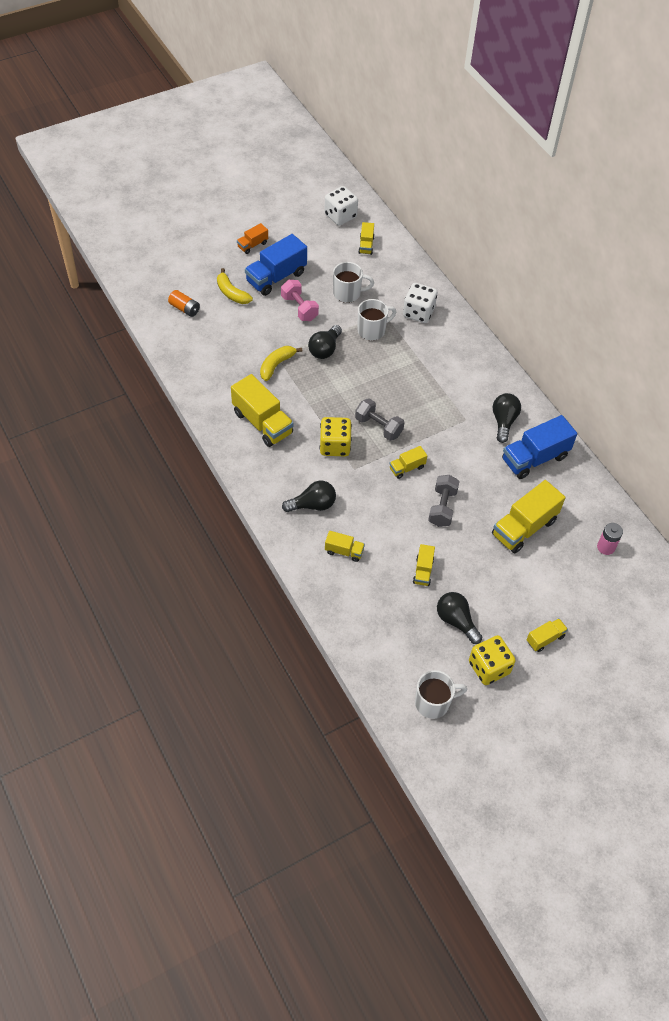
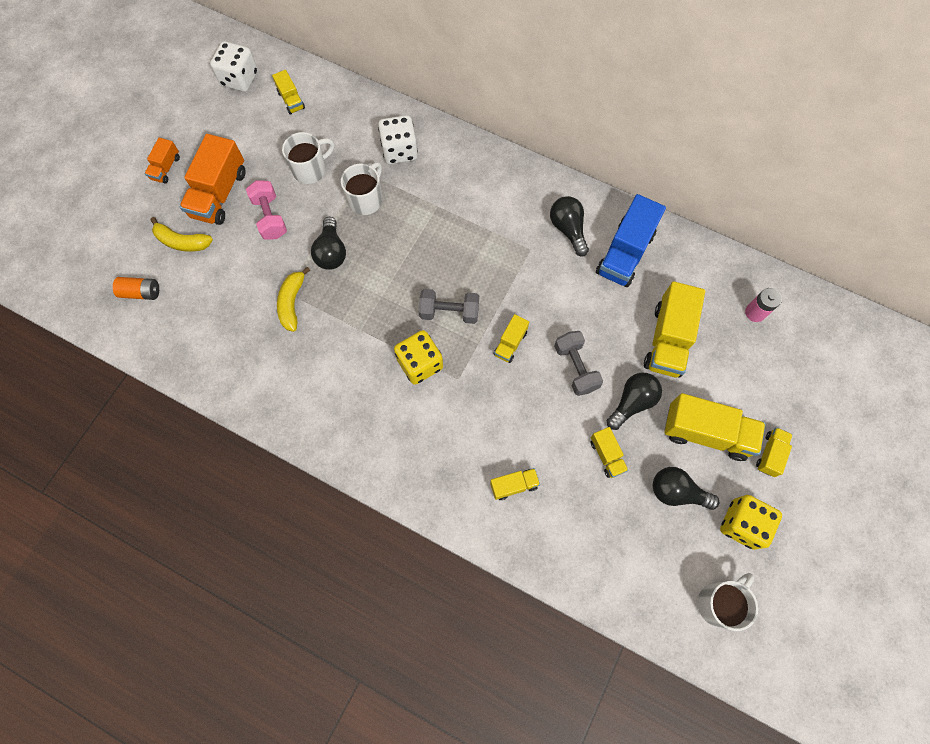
camera: 30 degrees left, 15 degrees up
yellow truck [231,374,294,447] -> yellow truck moved to [664,393,765,461]
blue truck [245,234,307,296] -> orange truck [180,134,246,225]
pink dumbbell [281,280,319,321] -> pink dumbbell turned 45 degrees clockwise [246,180,287,239]
black light bulb [282,481,336,512] -> black light bulb moved to [607,373,662,430]

